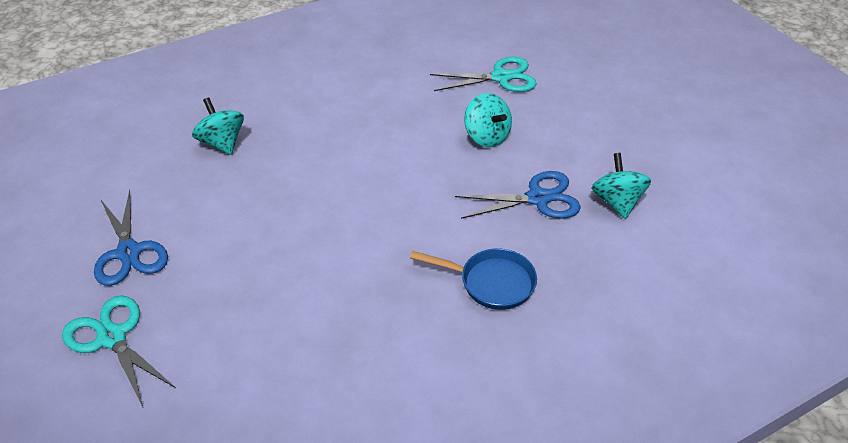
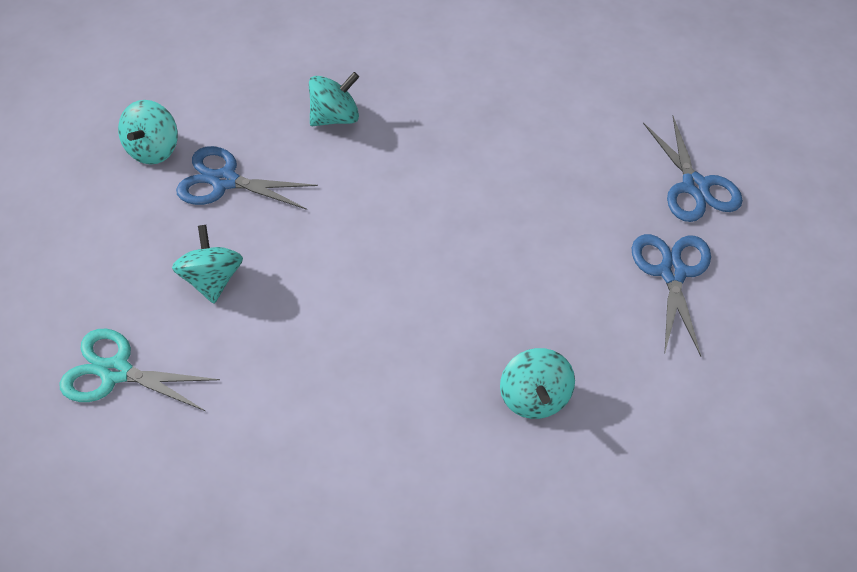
camera: 155 degrees left, 10 degrees up
turquoise scissors [62,296,176,407] -> blue scissors [643,115,743,222]
blue pan [410,249,537,310] -> turquoise spinning top [309,72,359,126]

